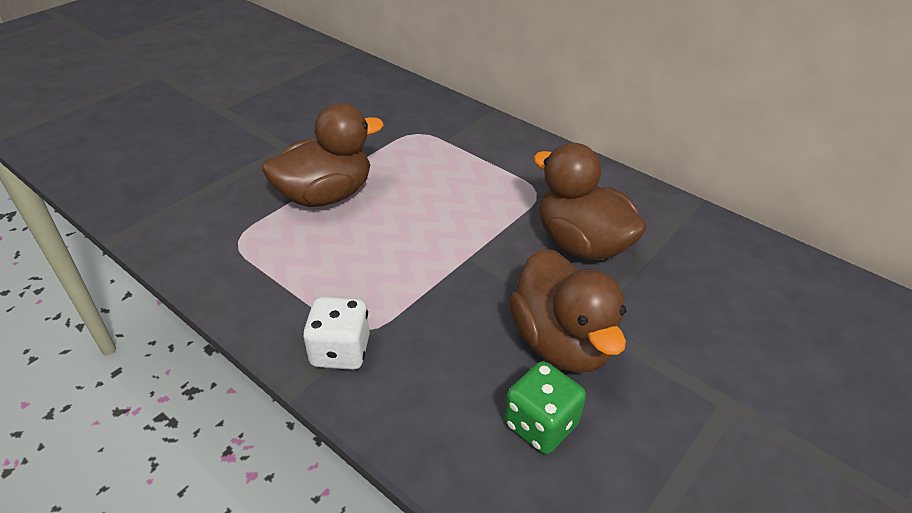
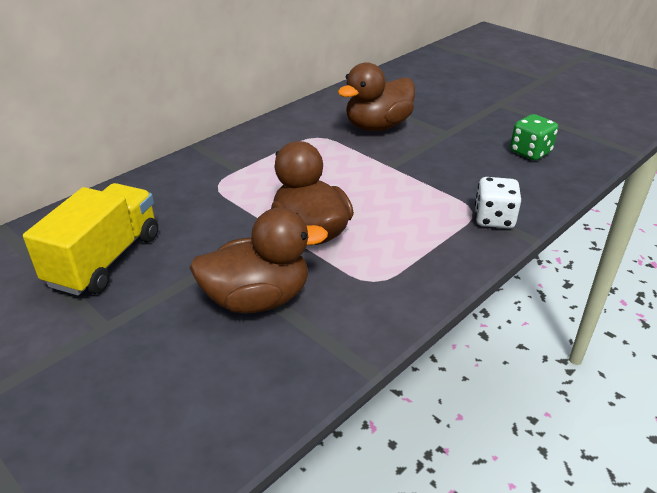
camera: 85 degrees left, 5 degrees down
brown duck [509,248,626,373] -> brown duck moved to [189,208,328,313]
none -> yellow truck [23,183,158,296]

